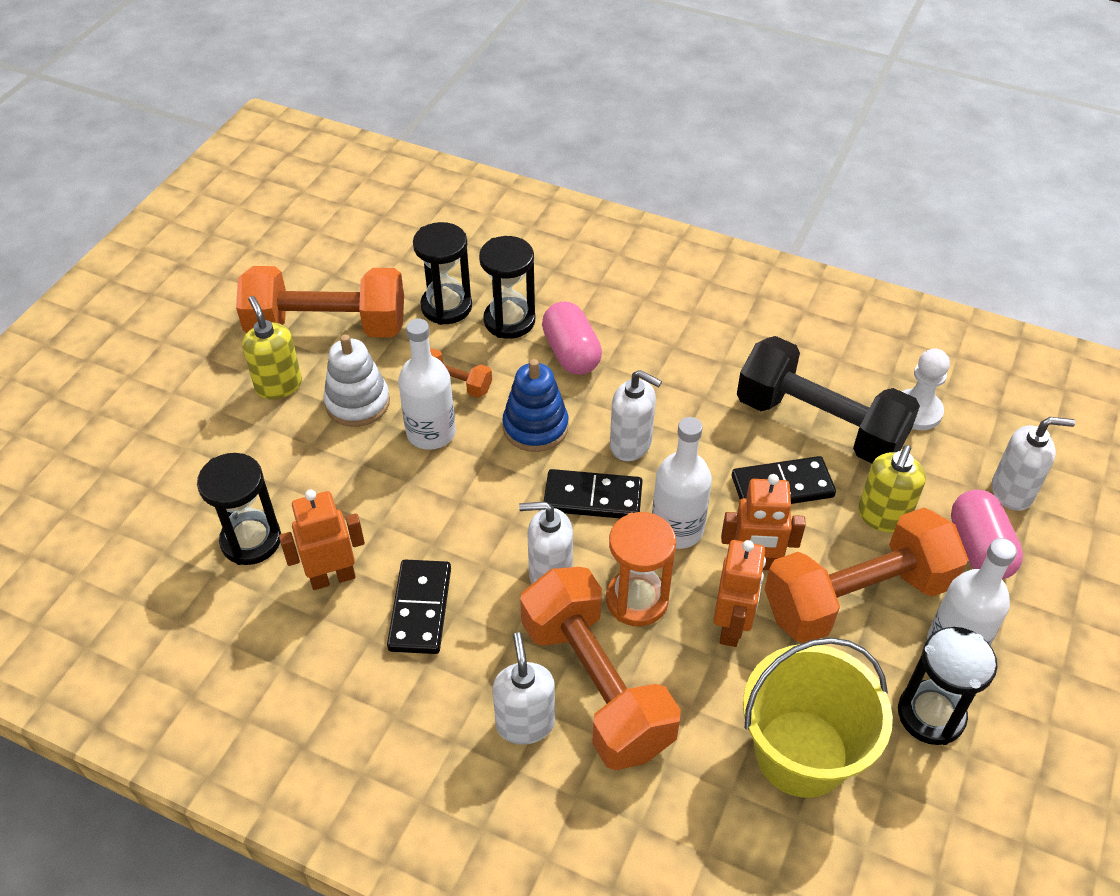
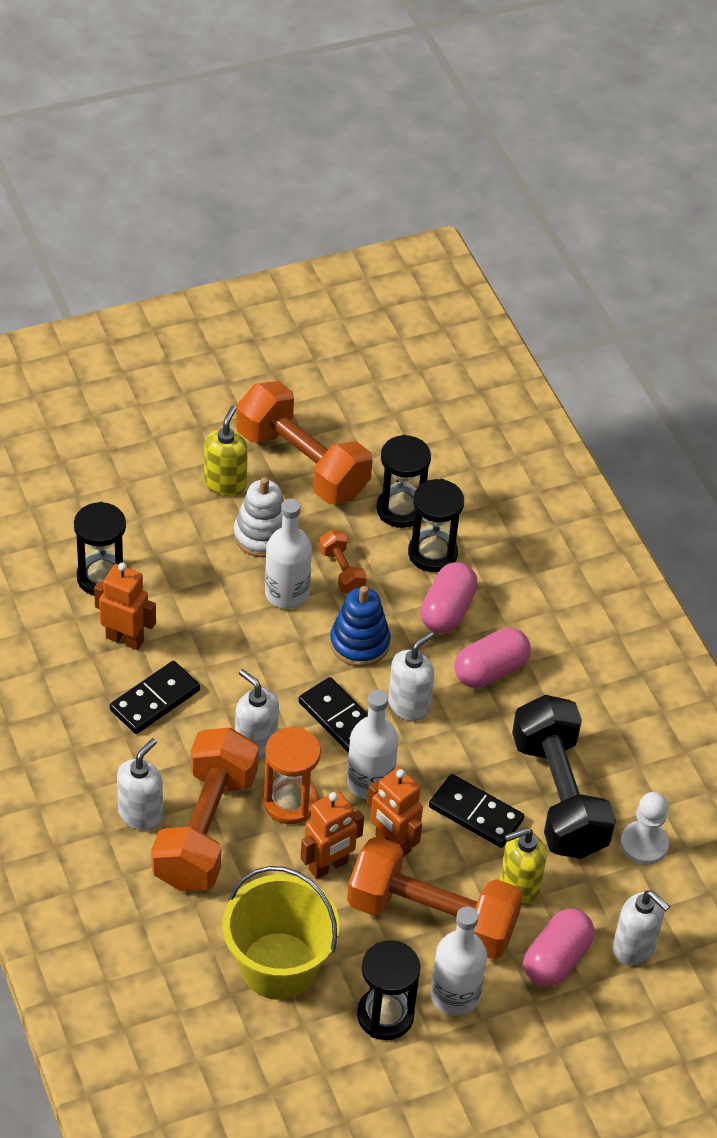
camera: 40 degrees right, 0 degrees up
white soap dispenser [610,370,662,461] -> white soap dispenser turned 120 degrees counterclockwise [388,631,434,721]
none -> pink capsule [454,628,531,688]

